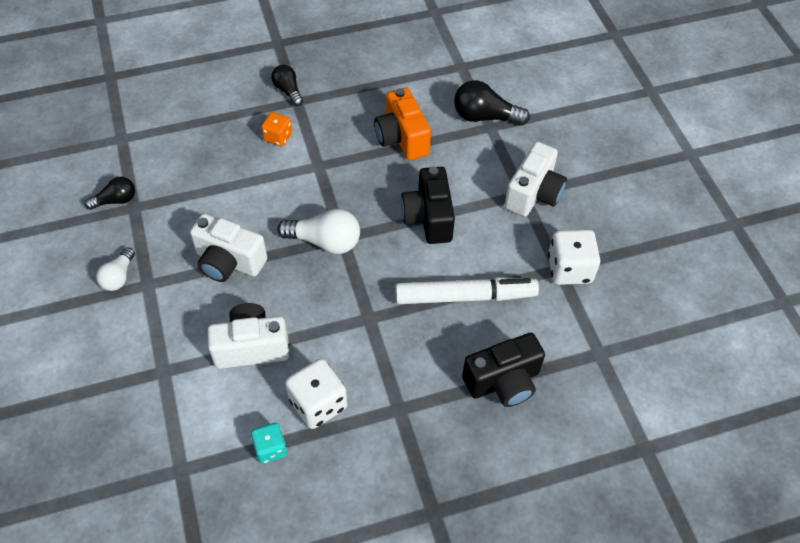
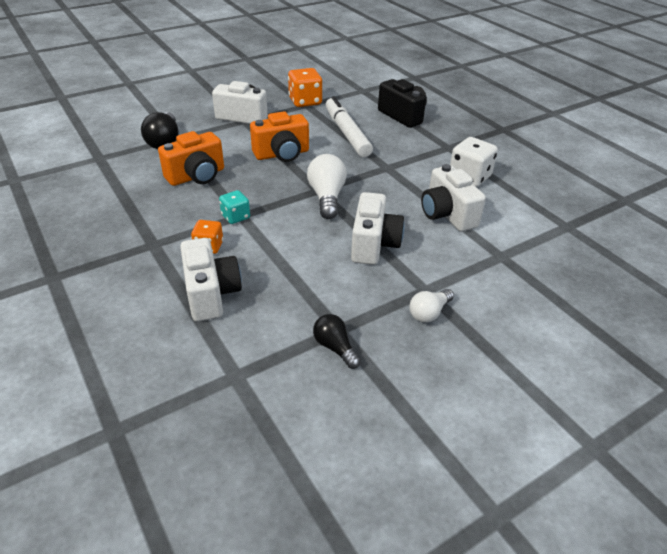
camera: 105 degrees left, 15 degrees down
white light bulb [96,248,135,291] -> white light bulb turned 135 degrees clockwise [409,289,454,323]
turquoise dice [251,423,287,464] -> turquoise dice moved to [219,190,250,224]
black light bulb [271,65,303,106] -> none
black camera [401,167,455,244] -> orange camera [250,111,309,162]
white dice [548,229,601,285] -> orange dice [288,68,322,107]
none -> white camera [180,238,242,322]

